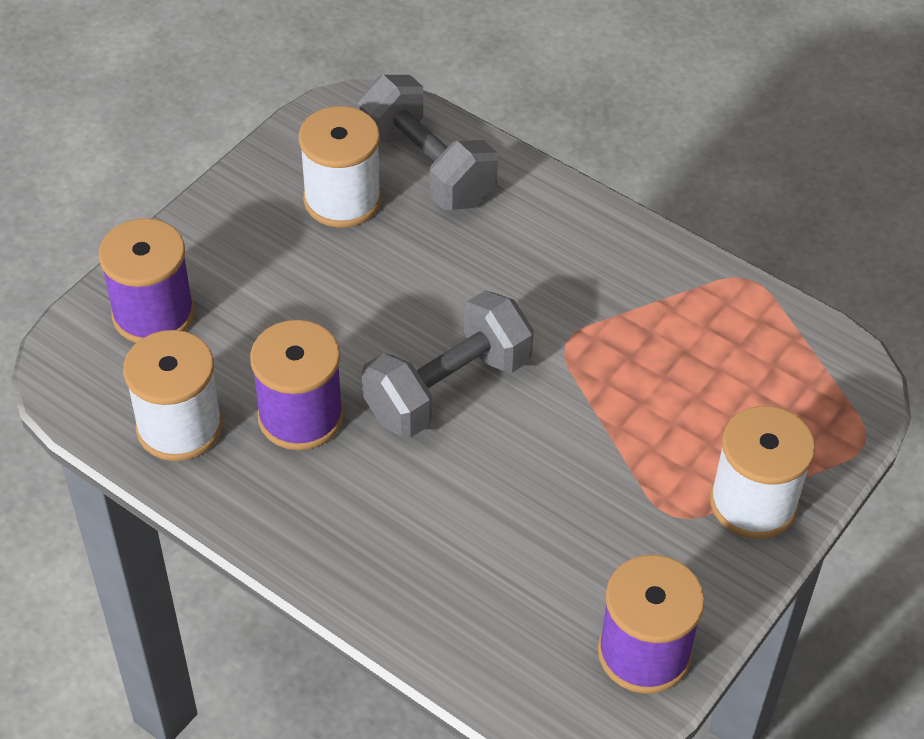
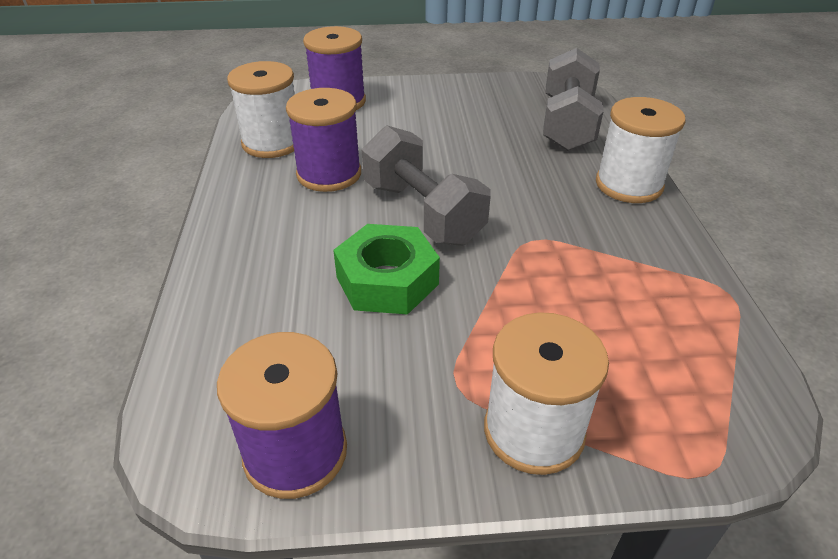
camera: 50 degrees right, 10 degrees down
white spool [299,106,381,228] -> white spool moved to [596,97,686,203]
grey dumbbell [362,291,534,438] -> grey dumbbell turned 45 degrees clockwise [362,125,491,246]
none -> green nut [333,224,440,315]

